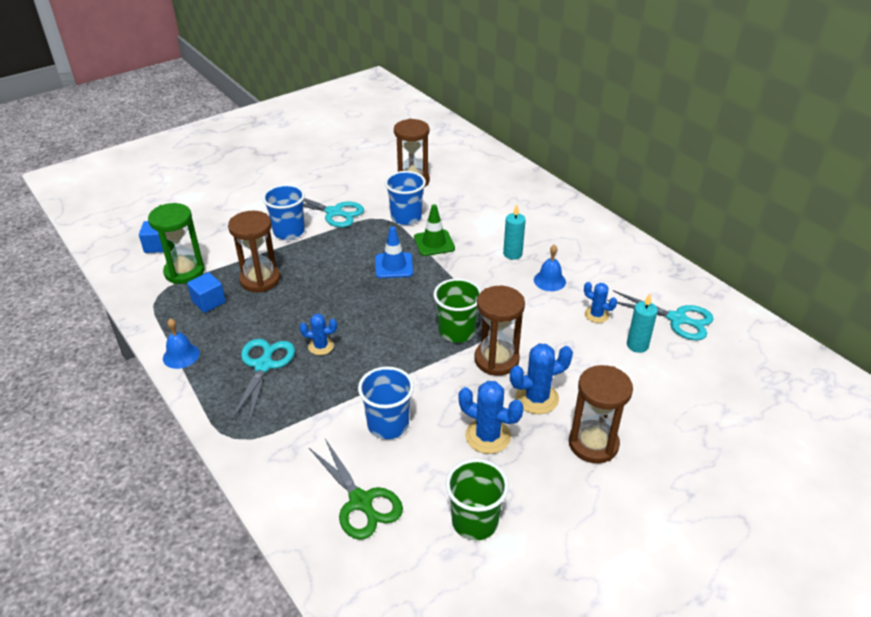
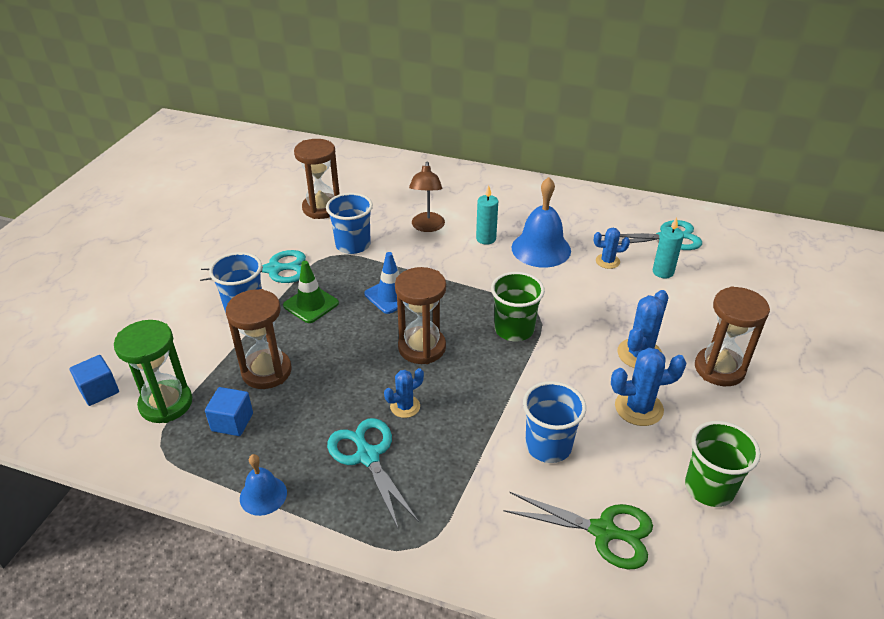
camera: 35 degrees left, 0 degrees up
green traffic cone [414,204,455,256] -> green traffic cone moved to [283,261,339,323]
brown hourglass [474,286,525,376] -> brown hourglass moved to [395,267,446,364]
blue bell [534,245,566,291] -> blue bell [512,177,571,268], size x1.79
none -> brown lamp [409,161,445,232]

